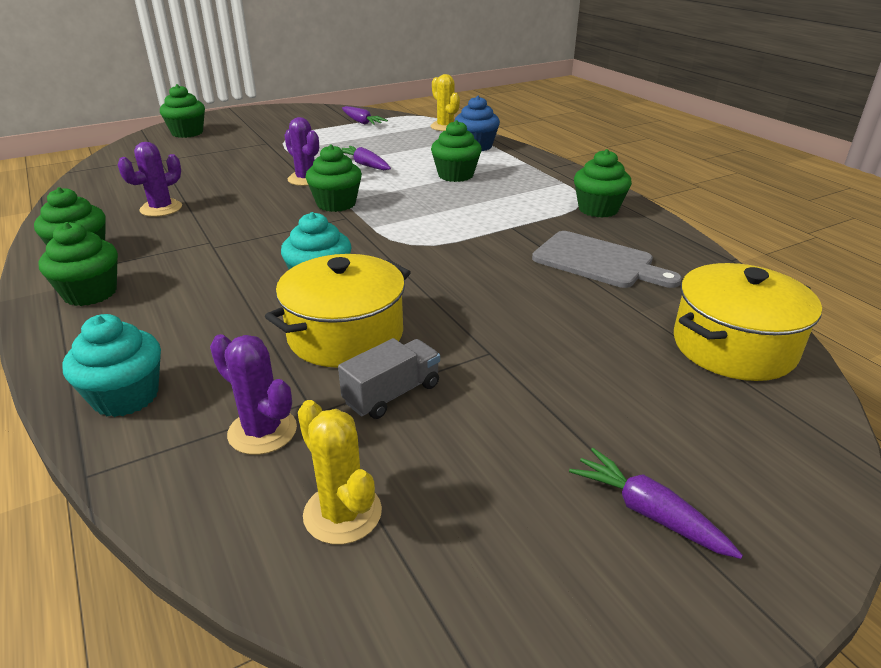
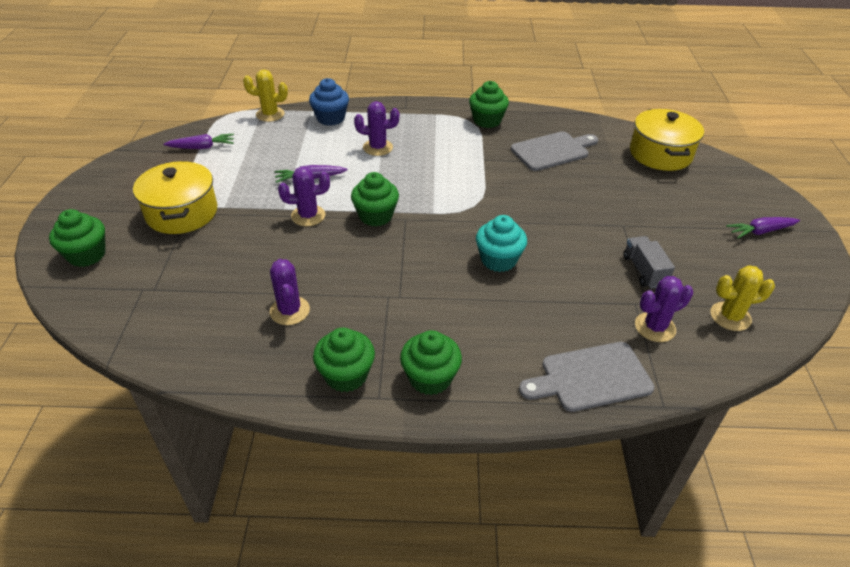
camera: 60 degrees left, 10 degrees up
turquoise cupcake [62,314,161,417] -> grey cutting board [519,342,655,412]
yellow pot [265,254,411,368] -> yellow pot moved to [133,161,217,234]
green cupcake [431,120,482,182] -> purple cactus [354,101,399,156]

